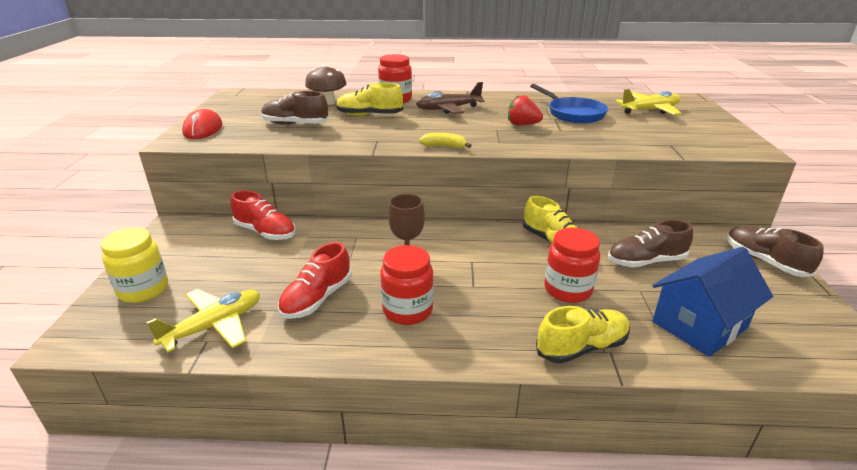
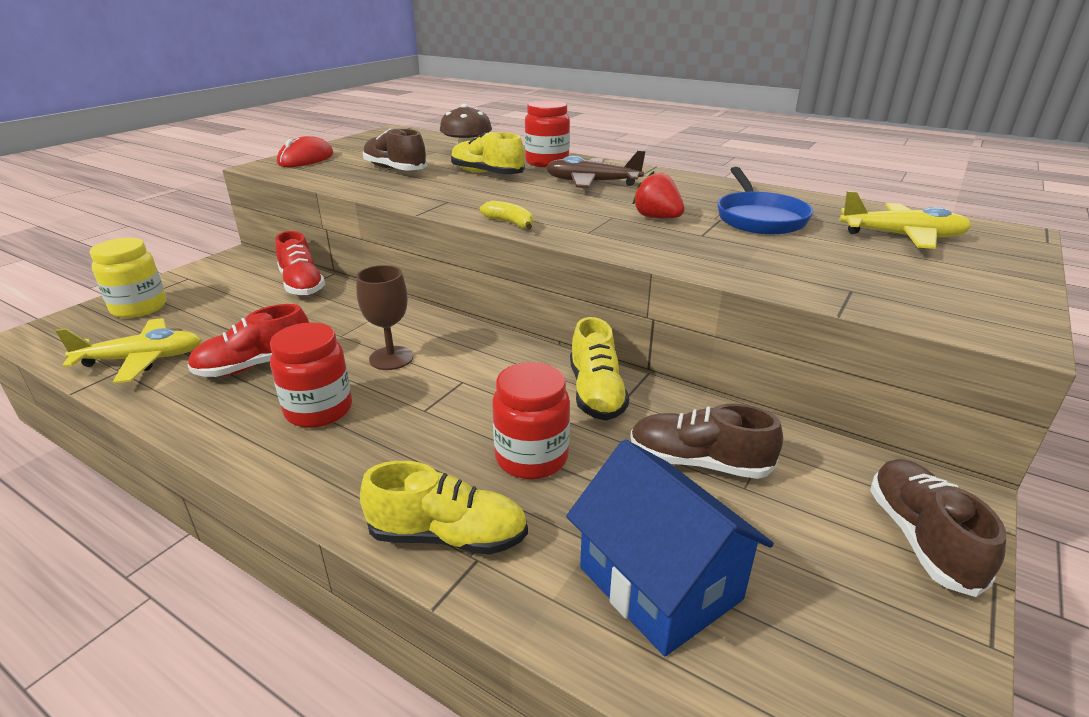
camera: 30 degrees right, 0 degrees up
blue house [652,247,773,357] -> blue house turned 60 degrees clockwise [566,439,774,656]

